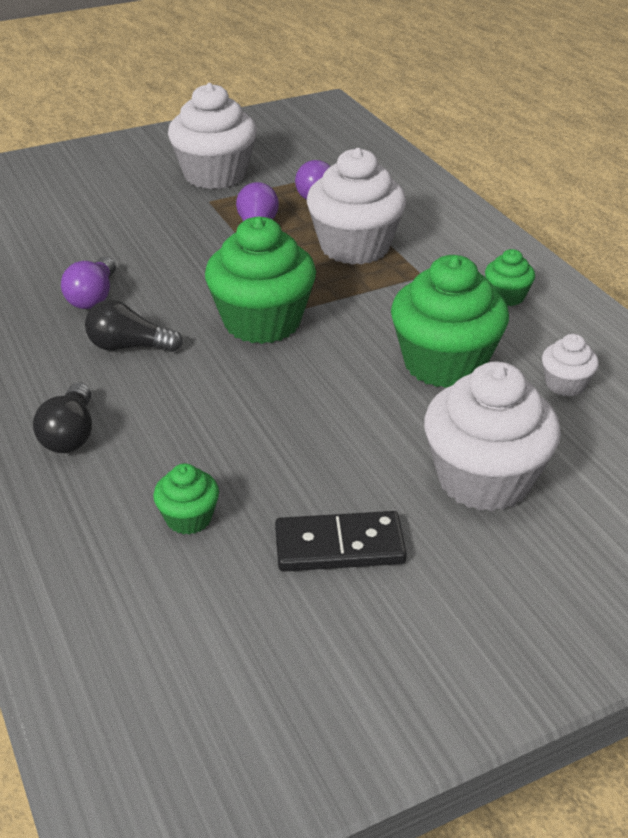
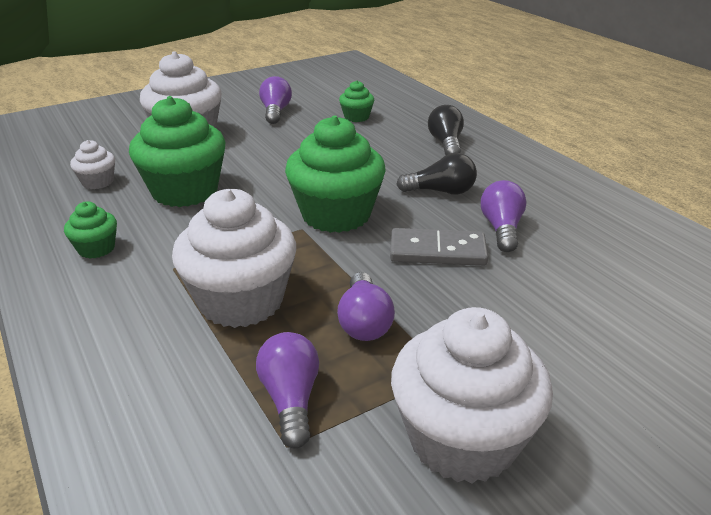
camera: 175 degrees right, 5 degrees down
black domino [275,511,407,572] -> purple light bulb [259,76,292,124]
none -> grey domino [390,228,488,266]

